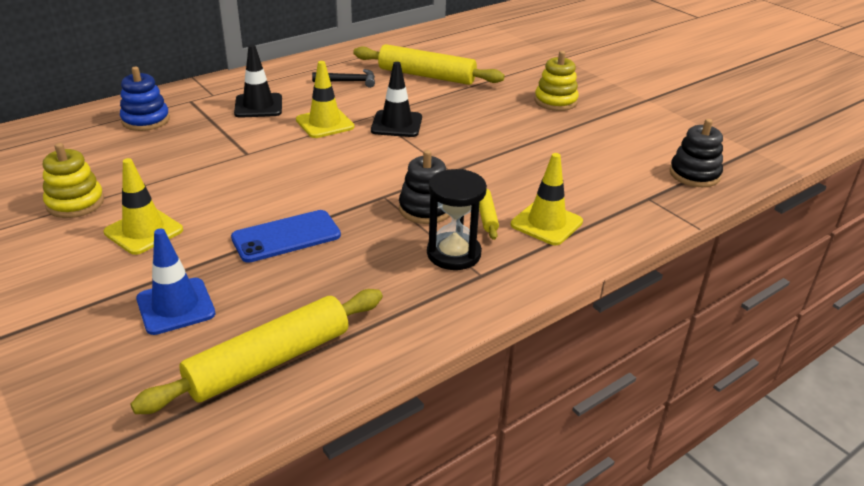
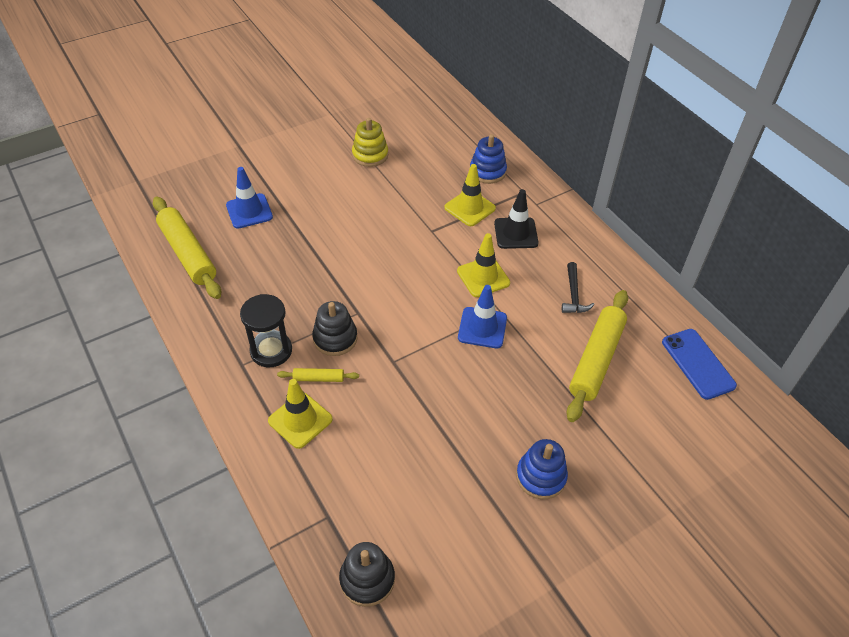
camera: 95 degrees right, 15 degrees up
yellow traffic cone [104,158,183,255] -> yellow traffic cone moved to [444,164,496,226]
blue phone [231,210,341,263] -> blue phone moved to [662,329,737,400]
black traffic cone [371,62,422,137] -> blue traffic cone [458,285,507,348]
yellow stacking toy [534,51,579,111] -> blue stacking toy [516,439,568,499]

